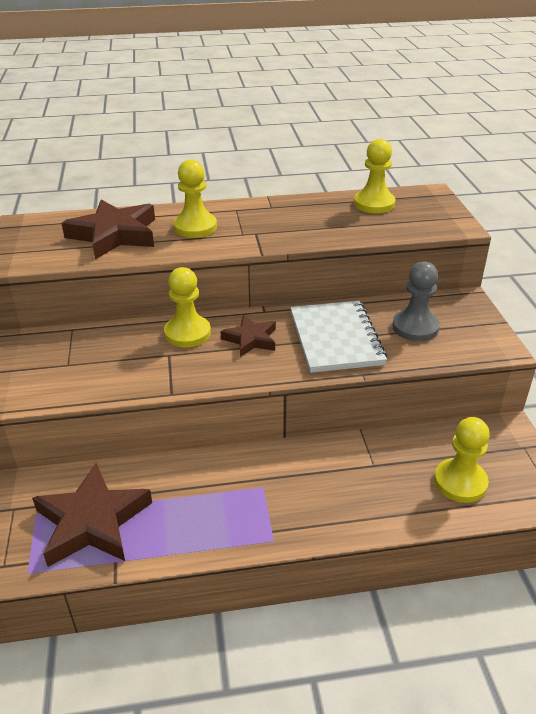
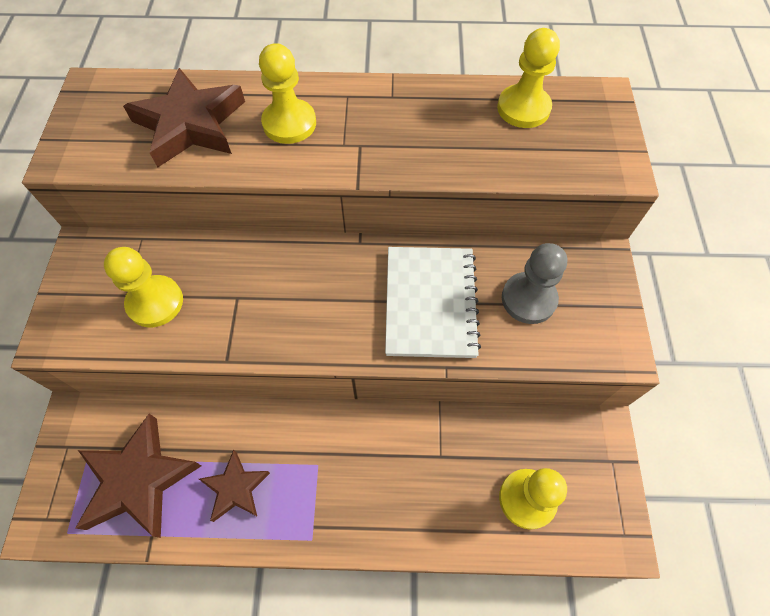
camera: 10 degrees right, 25 degrees up
yellow pawn [164,267,211,347] -> yellow pawn moved to [104,247,183,327]
brown star [220,315,276,357] -> brown star moved to [199,450,270,522]

